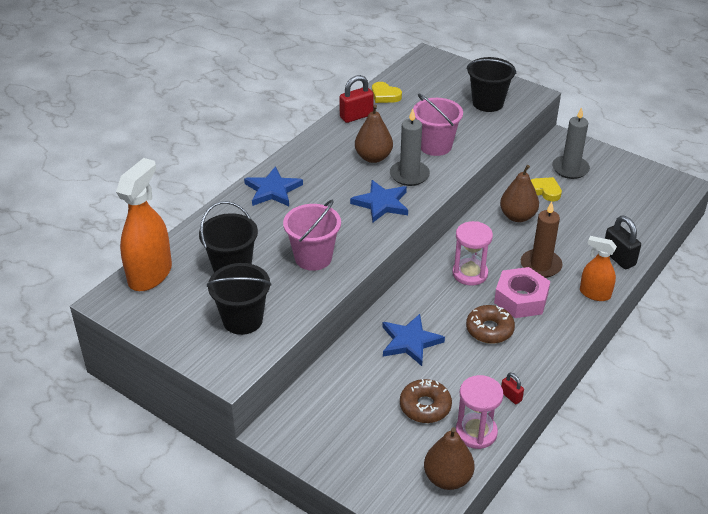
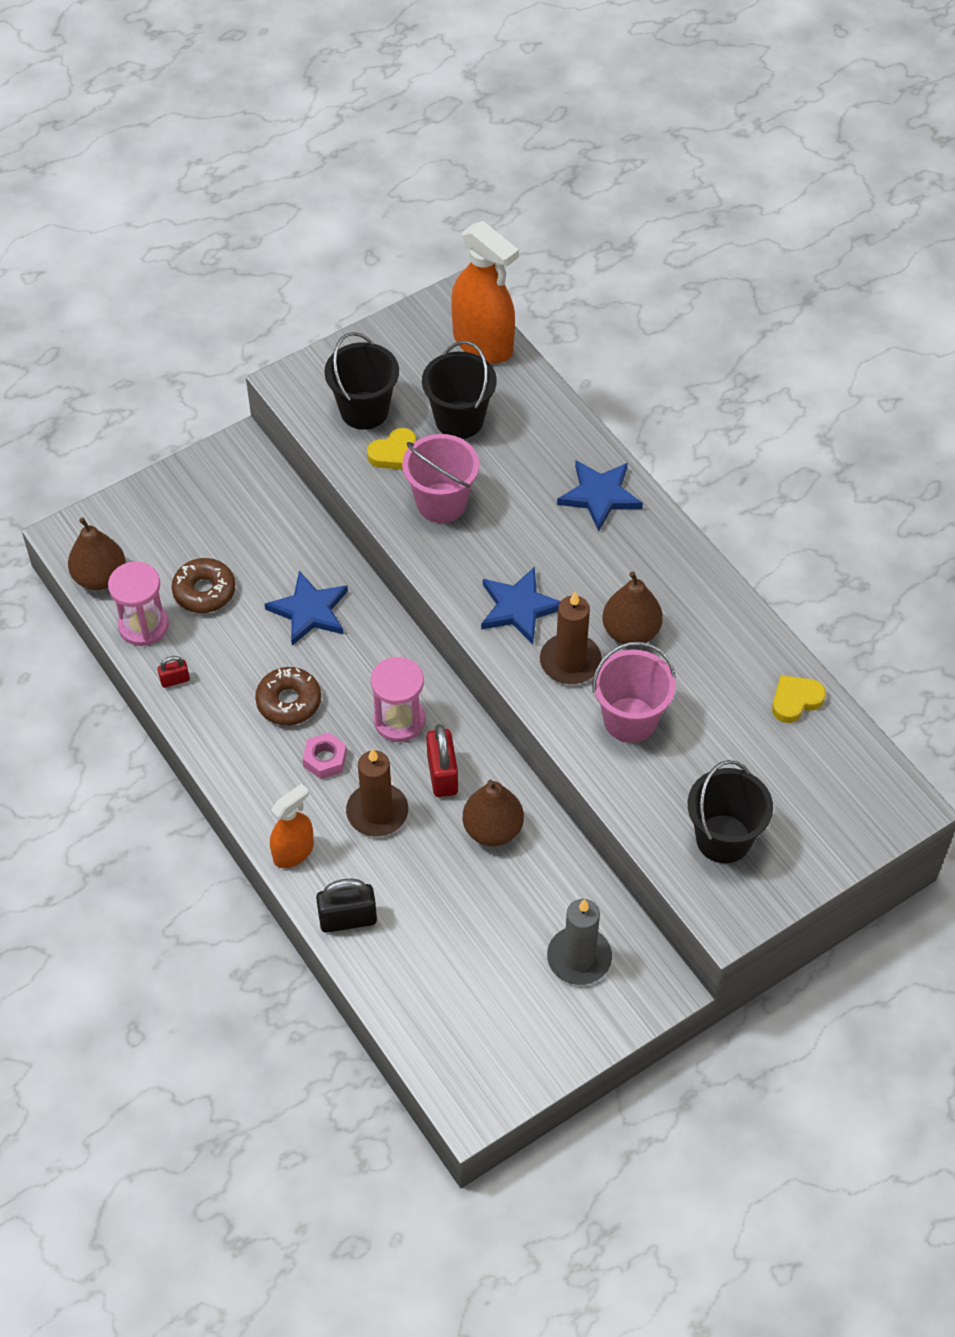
camera: 110 degrees right, 15 degrees up
red padlock [339,75,374,123] -> red padlock moved to [427,724,458,797]
grey candle [390,109,430,186] -> brown candle [540,592,602,684]
pink nut [494,267,550,318] -> pink nut [302,732,347,779], size x0.57
yellow heart [531,177,562,201] -> yellow heart moved to [367,428,416,470]

